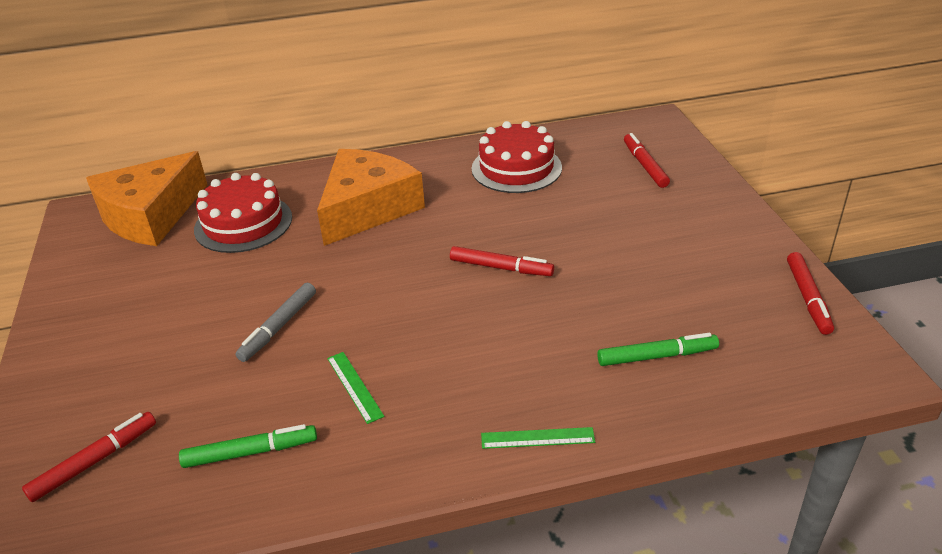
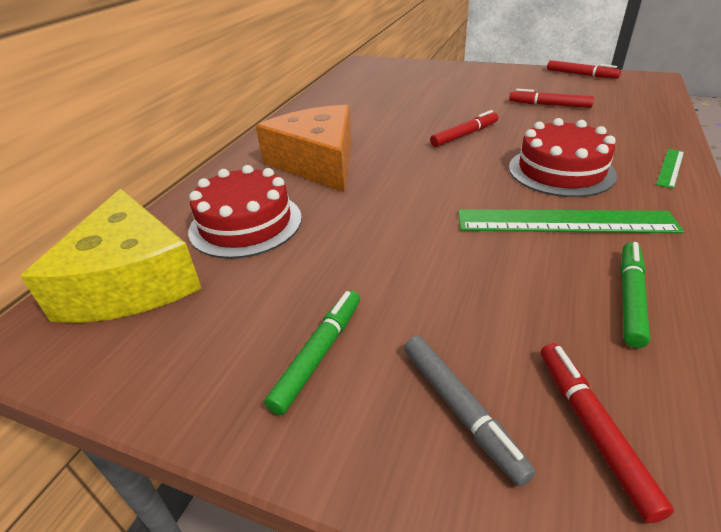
camera: 55 degrees left, 0 degrees up
orange cheese [86,151,208,246] -> yellow cheese [20,189,202,323]
grey marker [235,283,316,362] -> grey marker moved to [404,336,536,487]
green ruler [327,352,384,424] -> green ruler [458,209,684,233], size x2.09
red cake [472,121,562,193] -> red cake moved to [509,118,617,197]
green marker [597,333,719,366] -> green marker moved to [265,290,360,415]
red marker [624,133,670,188] -> red marker moved to [509,89,594,108]

